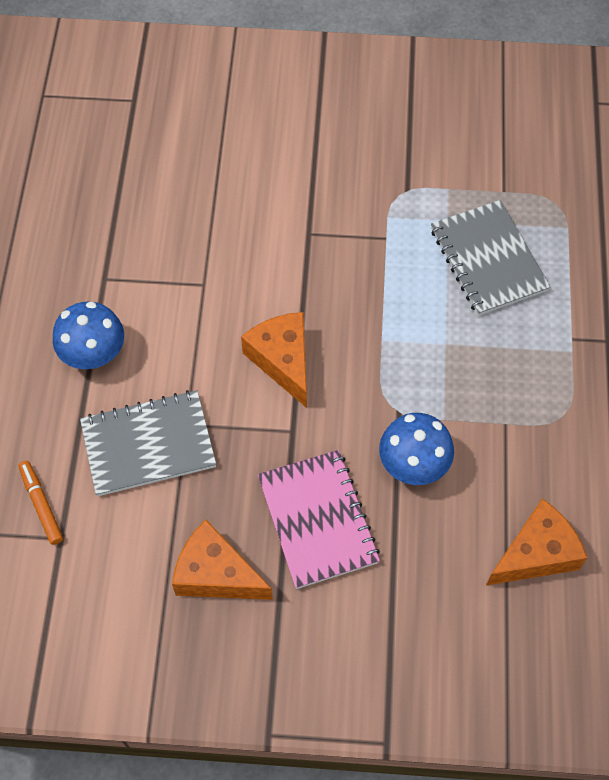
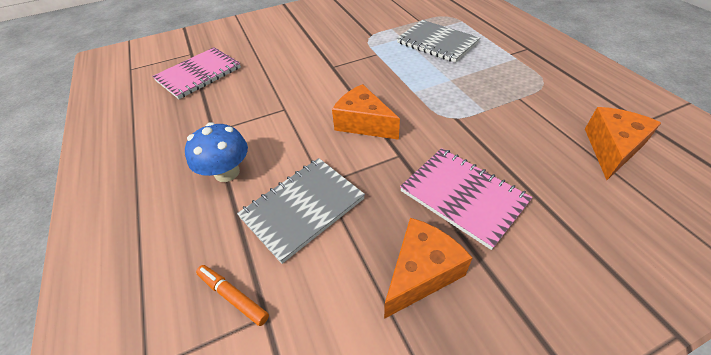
camera: 25 degrees left, 15 degrees down
orange cheese [172,520,273,600] -> orange cheese turned 135 degrees clockwise [384,218,473,319]
blue mushroom [379,413,454,485] -> none
none -> pink notebook [152,47,241,99]

